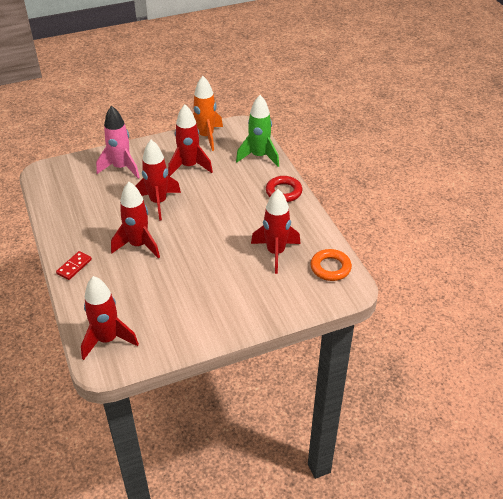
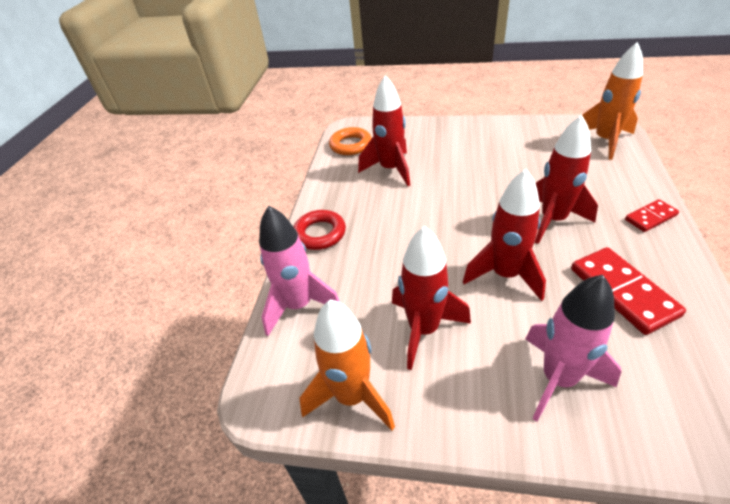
camera: 145 degrees left, 0 degrees up
red rocket [81,276,139,360] -> orange rocket [582,42,643,160]
green rocket [236,95,279,167] -> pink rocket [259,206,340,336]
none -> red domino [571,247,686,335]

